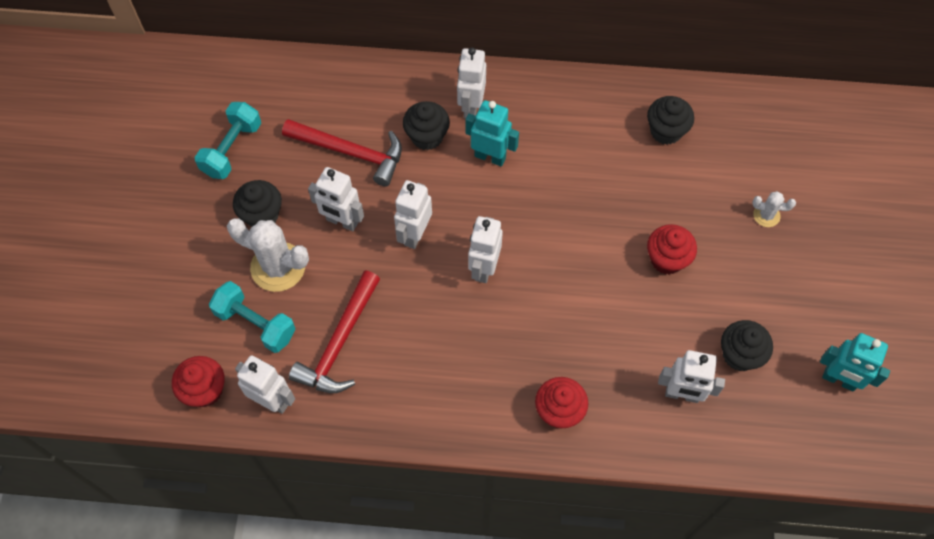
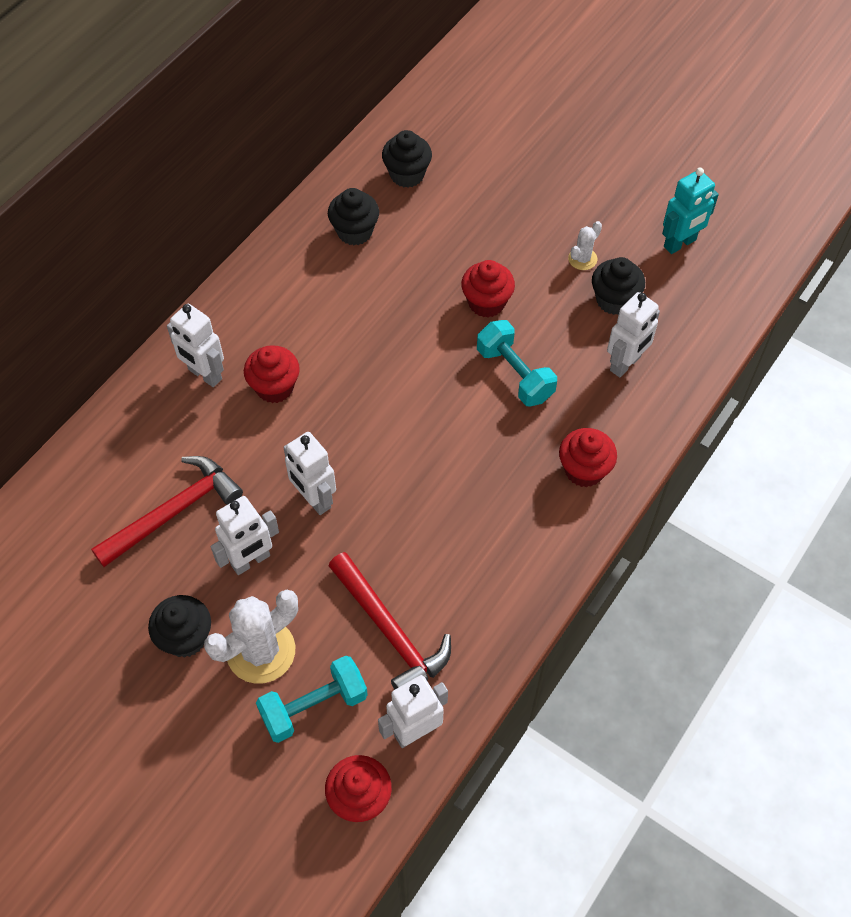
camera: 60 degrees left, 5 degrees down
turquoise dumbbell [195,102,261,179] -> turquoise dumbbell moved to [477,320,557,407]
black cupcake [403,101,450,150] -> black cupcake moved to [382,130,432,188]
turquoise robot [466,100,519,166] -> red cupcake [244,345,300,403]
white robot [468,216,503,283] -> none
white cactus [752,191,796,227] -> white cactus moved to [568,221,602,270]

